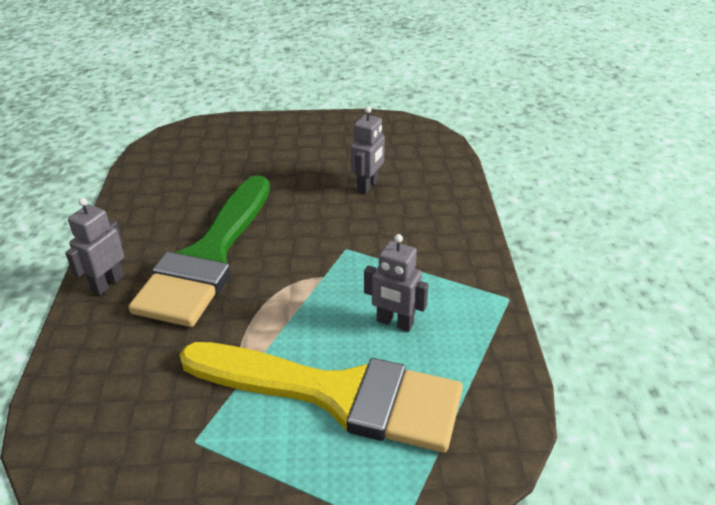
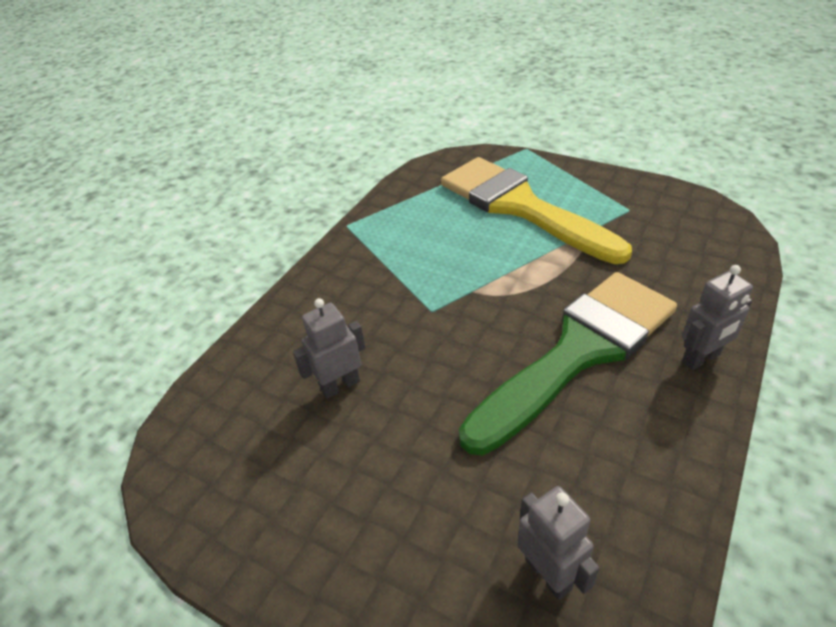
camera: 145 degrees left, 5 degrees up
grey robot [364,234,428,332] -> grey robot moved to [517,486,600,600]

